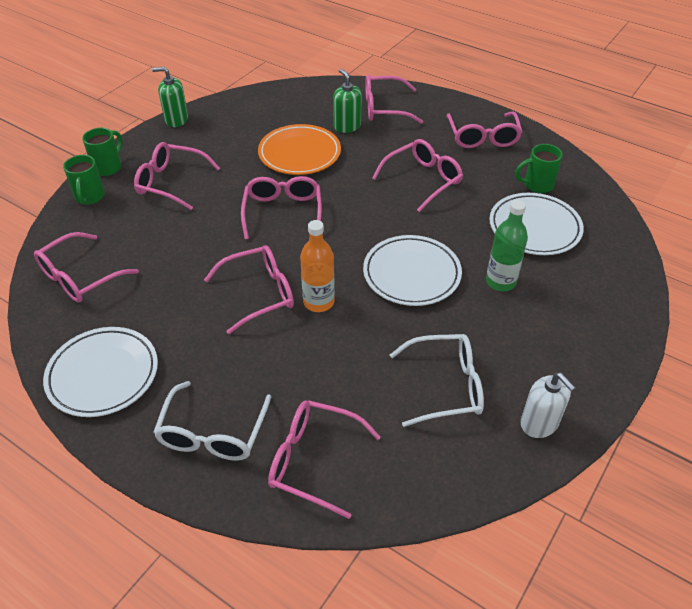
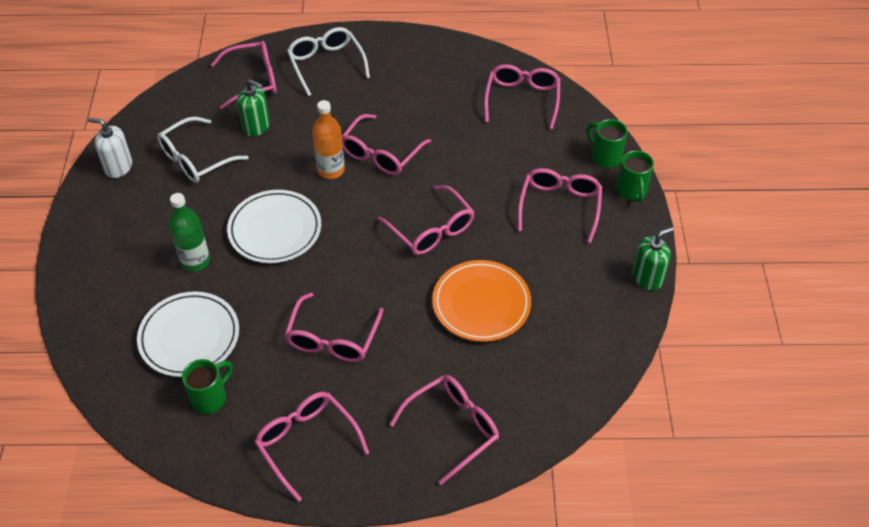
camera: 145 degrees right, 5 degrees up
white plate [43,327,158,417] -> none
pink glasses [134,142,220,210] -> pink glasses turned 60 degrees counterclockwise [518,168,602,243]
green soap dispenser [333,69,362,133] -> green soap dispenser moved to [237,79,270,137]

